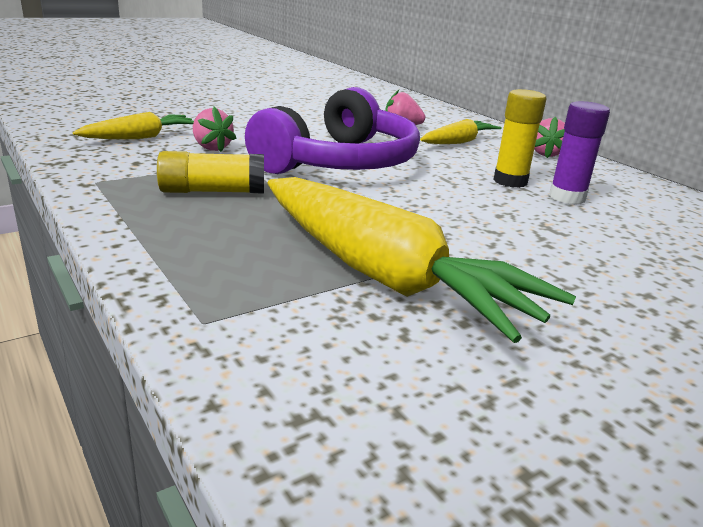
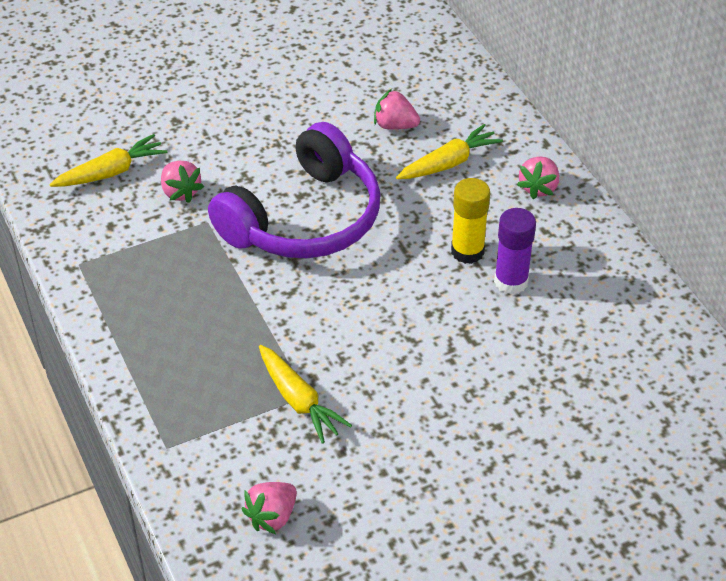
camera: 10 degrees right, 20 degrees up
yellow glue stick [157,151,264,193] -> none
yellow carrot [267,177,576,343] -> yellow carrot [259,345,352,444], size x0.51
none -> pink strawberry [242,482,297,534]

